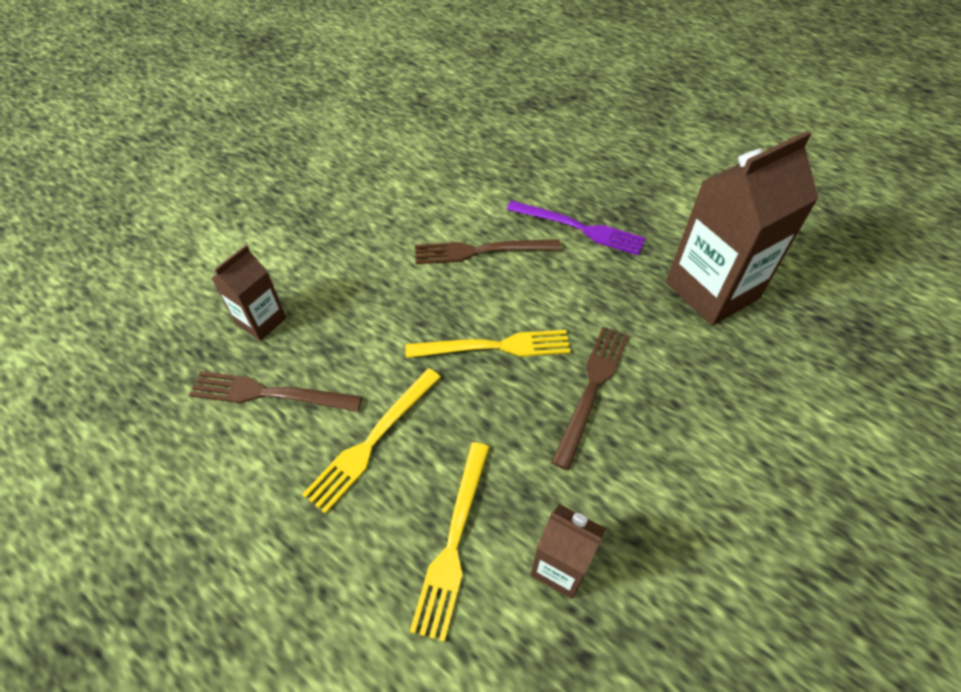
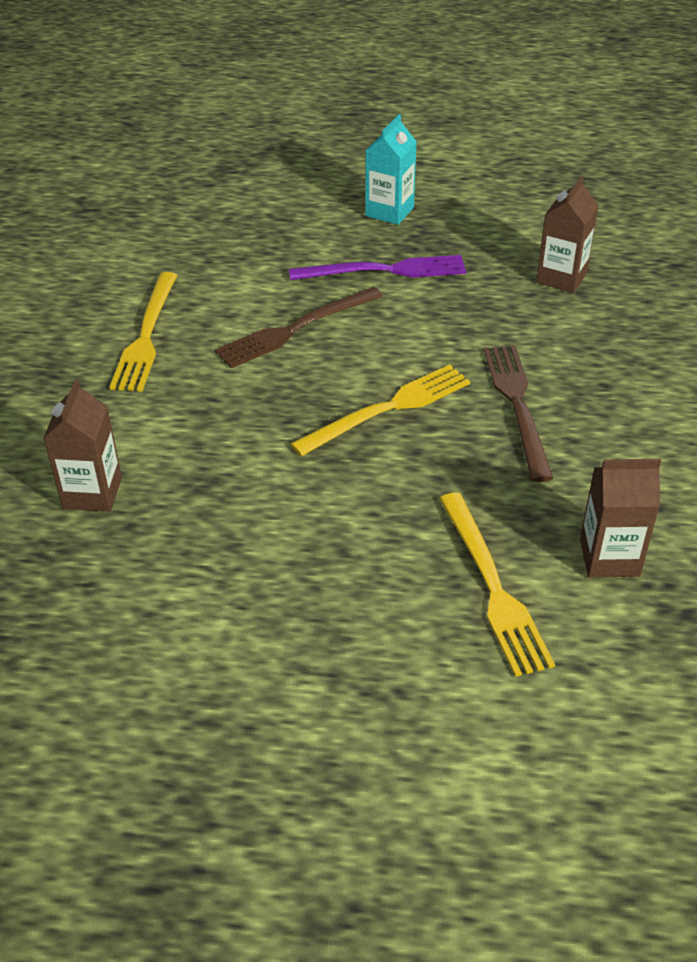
camera: 30 degrees left, 10 degrees down
brown fork [189,371,362,412] -> none
yellow fork [302,368,441,514] -> yellow fork moved to [109,272,177,392]
brown carton [666,131,819,326] -> brown carton [536,176,599,293], size x0.52
none -> turquoise carton [365,114,417,225]

